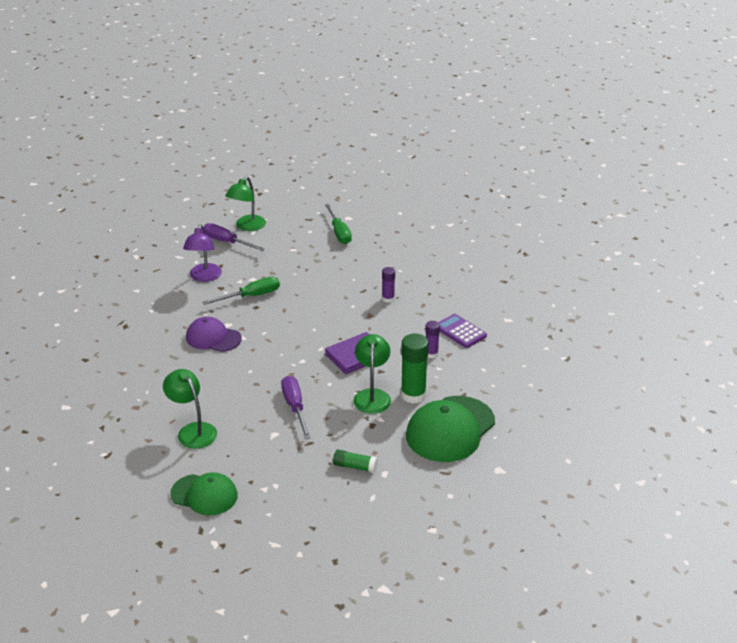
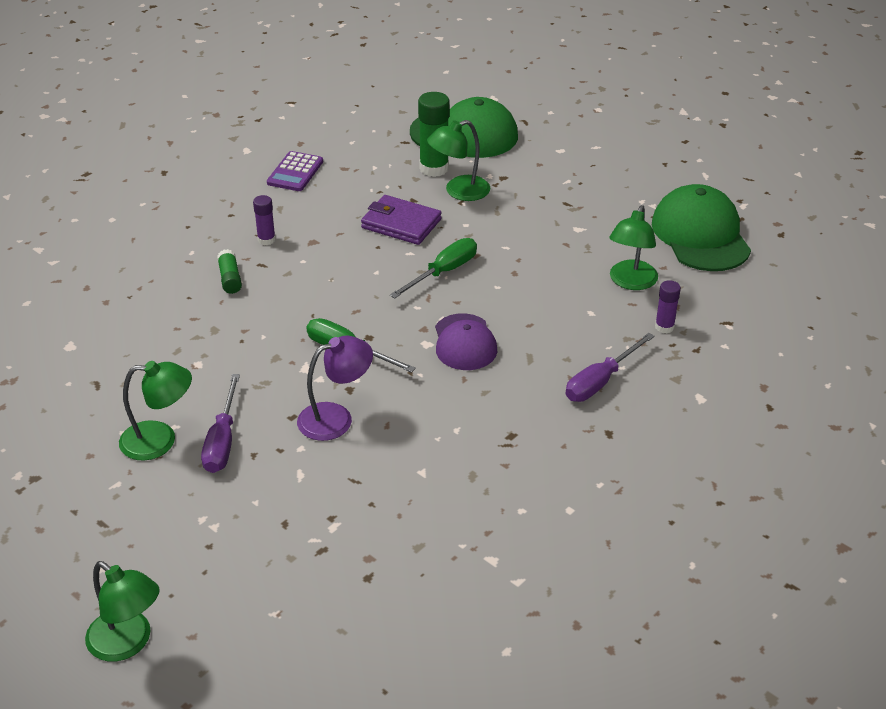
camera: 120 degrees left, 5 degrees up
green cap [170,472,238,515] -> green cap [652,184,751,271], size x1.59
purple screwdriver [281,376,310,439] -> purple screwdriver moved to [566,333,655,402]
green screwdriver [325,204,352,244] -> green screwdriver moved to [390,238,477,299]
green glue stick [333,450,378,473] -> green glue stick moved to [217,249,242,294]
purple glue stick [425,321,440,358] -> purple glue stick moved to [655,280,681,333]
none -> green lamp [85,561,160,661]

